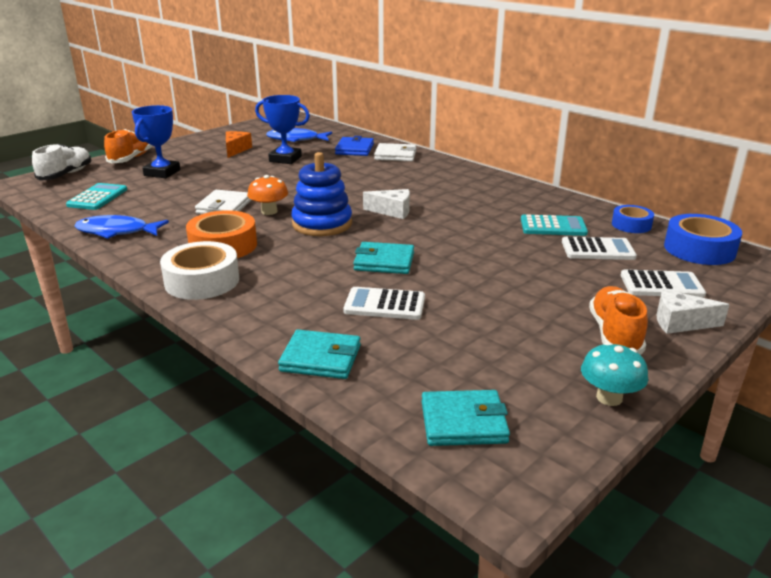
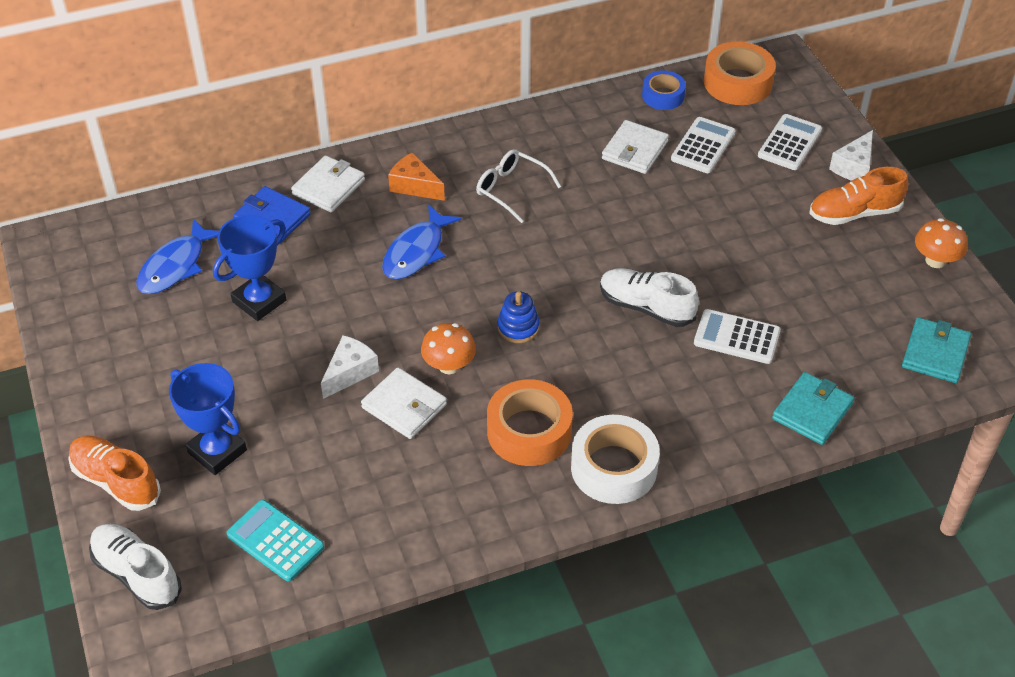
camera: 65 degrees left, 20 degrees up
blue fish [74,215,169,239] -> blue fish moved to [382,205,462,279]
orange cheese [226,131,252,158] -> orange cheese moved to [388,152,445,201]
blue stacking toy [291,152,352,236] -> blue stacking toy [497,291,539,343], size x0.55
white calculator [343,287,425,320] -> white calculator turned 75 degrees clockwise [694,309,781,364]
turquoise wallet [353,242,414,274] -> white shoe [600,268,699,327]
white cheese [363,189,410,219] -> white cheese moved to [321,335,379,399]
turquoise calculator [521,214,588,236] -> white wallet [602,120,669,174]
turquoise mushroom [581,342,648,406] -> orange mushroom [915,218,968,268]
orange shoe [589,286,648,355] -> orange shoe turned 45 degrees counterclockwise [809,167,908,225]
blue tape [664,214,742,265] -> orange tape [704,41,776,105]
none -> white glasses [476,149,561,223]

